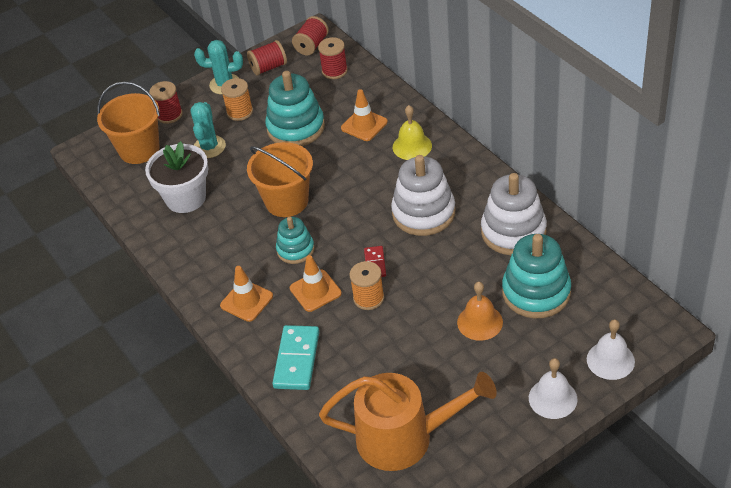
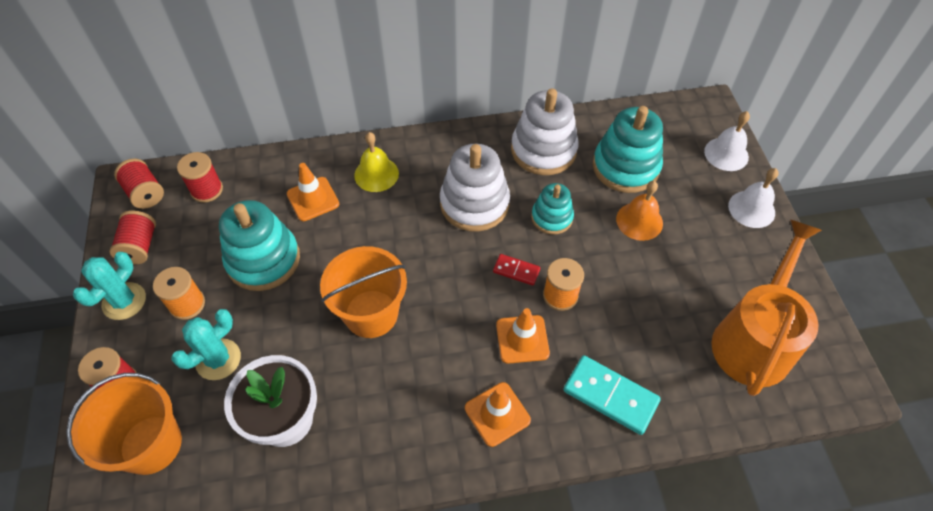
camera: 70 degrees left, 10 degrees up
turquoise cactus [190,102,226,158] -> turquoise cactus turned 75 degrees counterclockwise [171,309,241,380]
turquoise stacking toy [276,217,315,264] -> turquoise stacking toy moved to [531,183,574,234]

